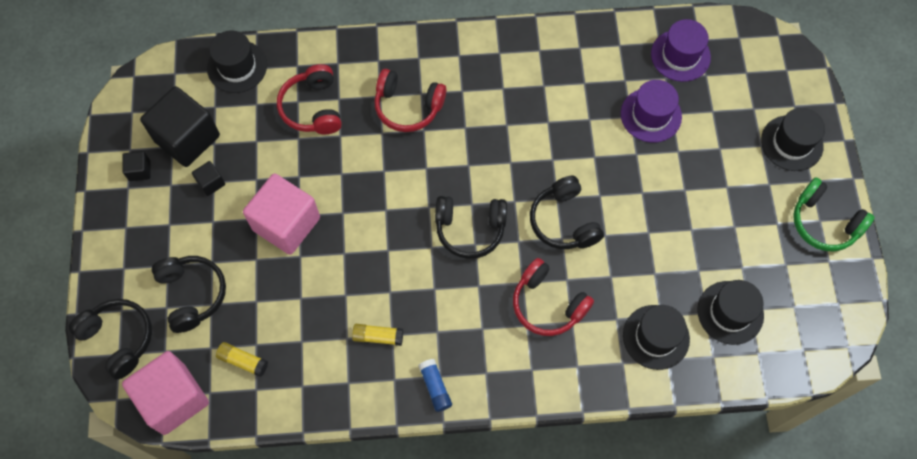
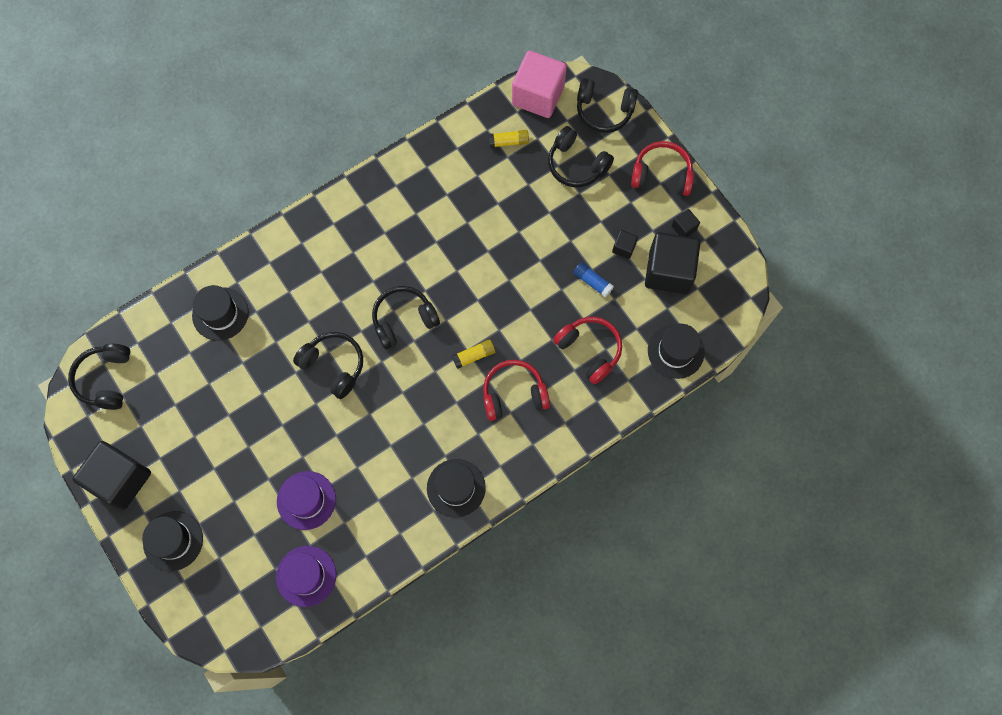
camera: 150 degrees right, 5 degrees up
pink cube [243,173,320,255] -> none
yellow glue stick [352,324,403,346] -> yellow glue stick moved to [452,339,495,369]
blue glue stick [419,359,452,412] -> blue glue stick moved to [573,262,614,297]
red headphones [513,258,594,336] -> red headphones moved to [631,141,694,196]
black hat [697,280,764,345] -> black hat moved to [427,459,486,518]
green headphones [793,177,875,251] -> black cube [73,441,151,510]
none -> black headphones [68,344,131,410]

